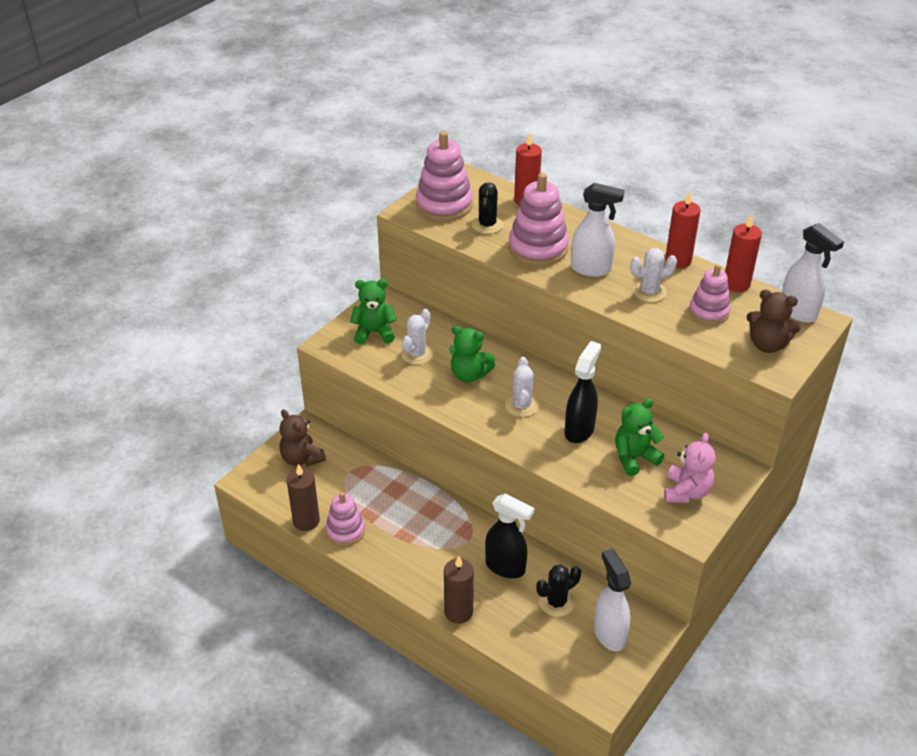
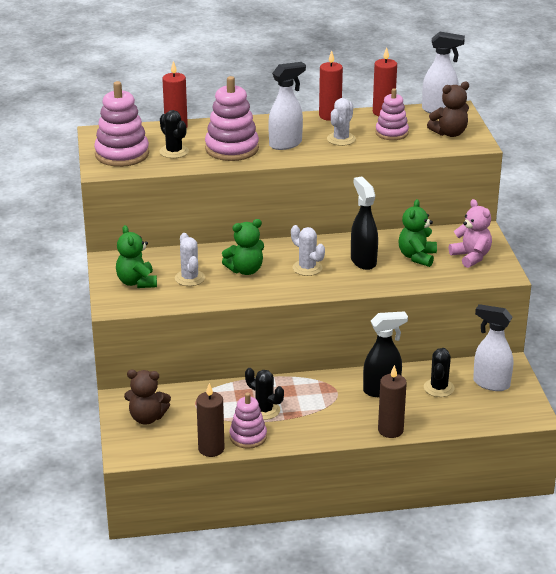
camera: 45 degrees left, 10 degrees down
green teddy bear [350,279,397,345] -> green teddy bear turned 60 degrees counterclockwise [116,225,157,288]
none -> black cactus [245,368,284,420]

